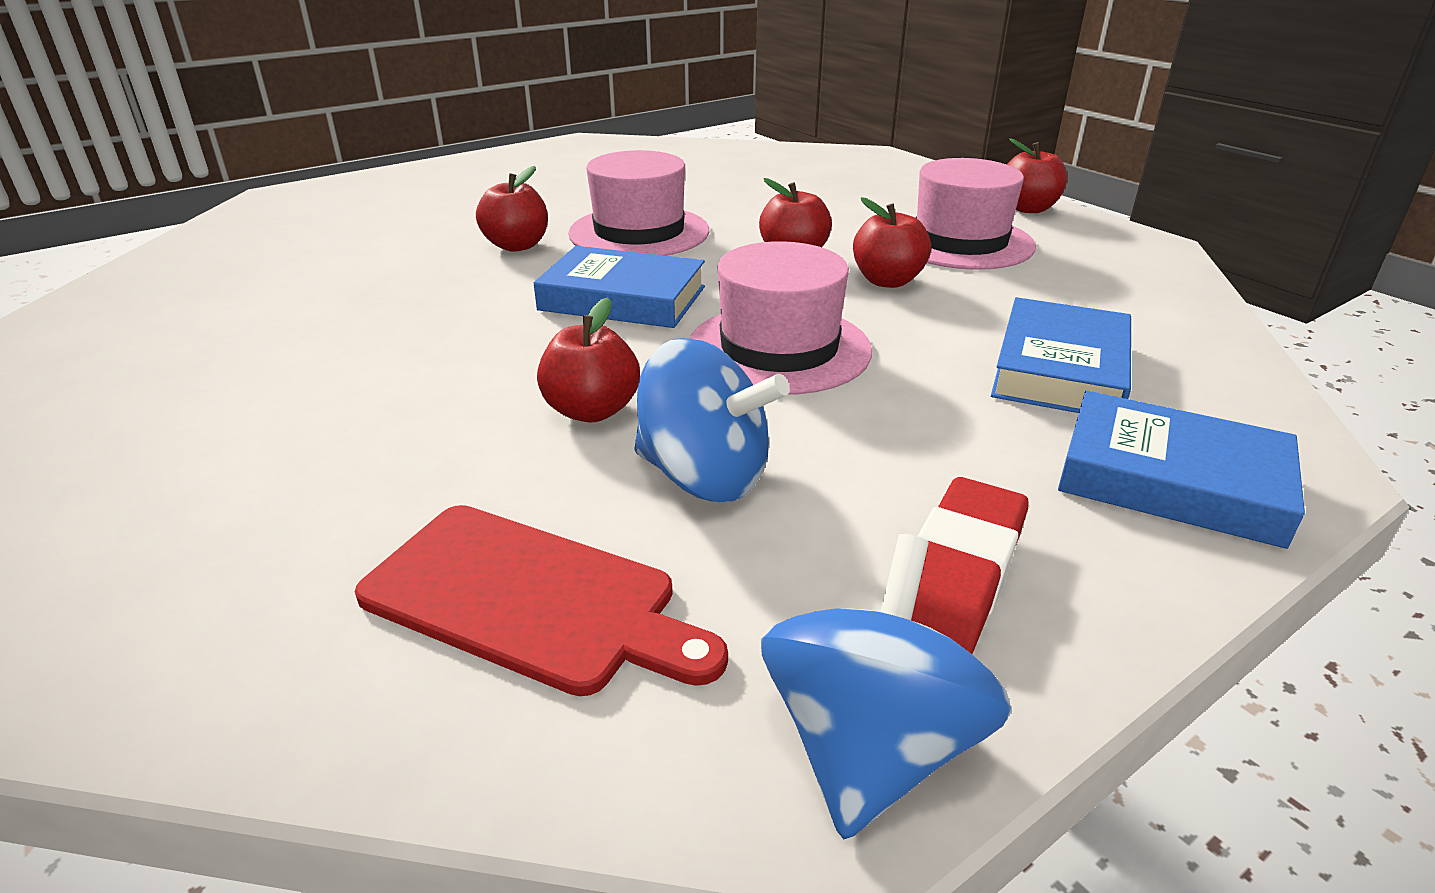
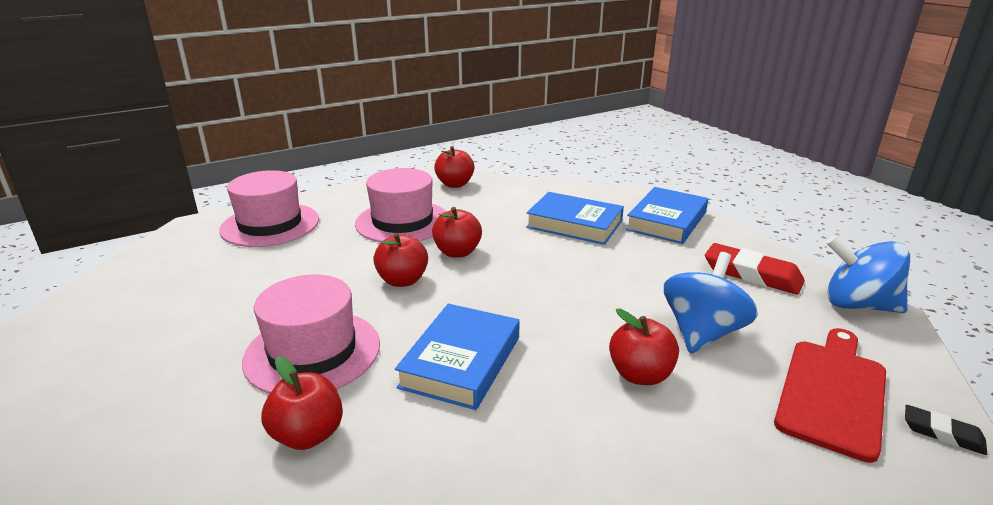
camera: 85 degrees left, 5 degrees down
pink hat [689,241,872,395] -> pink hat moved to [219,170,319,247]
red apple [1007,138,1067,213] -> red apple moved to [434,146,474,188]
none -> black eraser [905,405,987,455]

